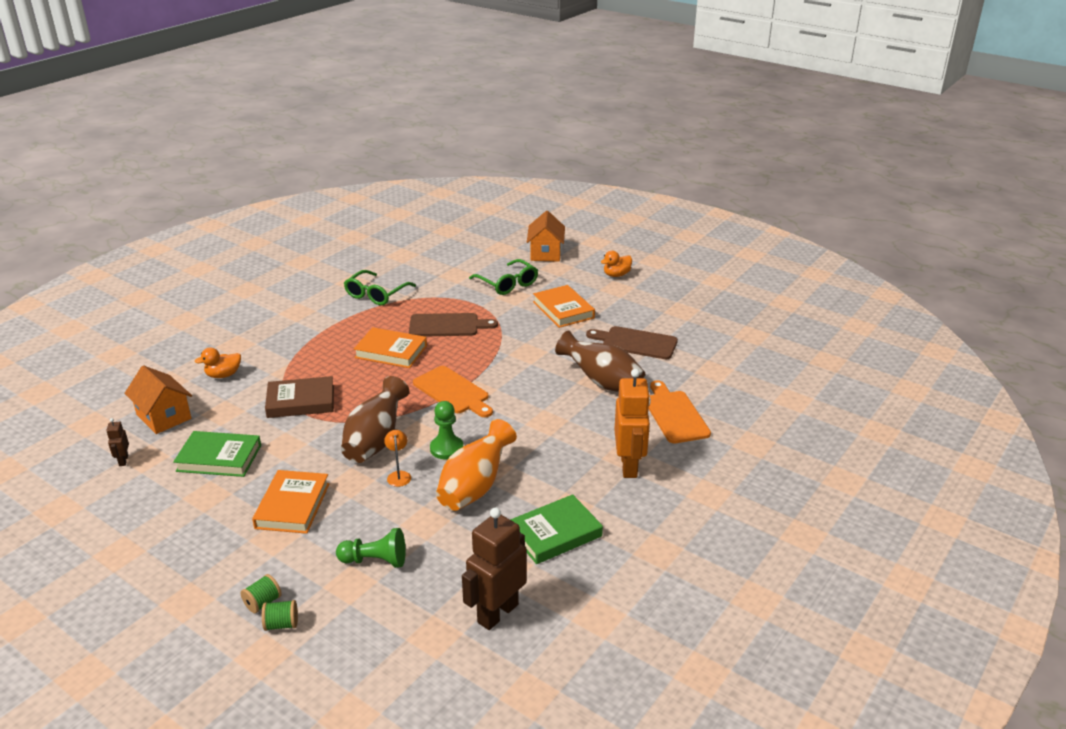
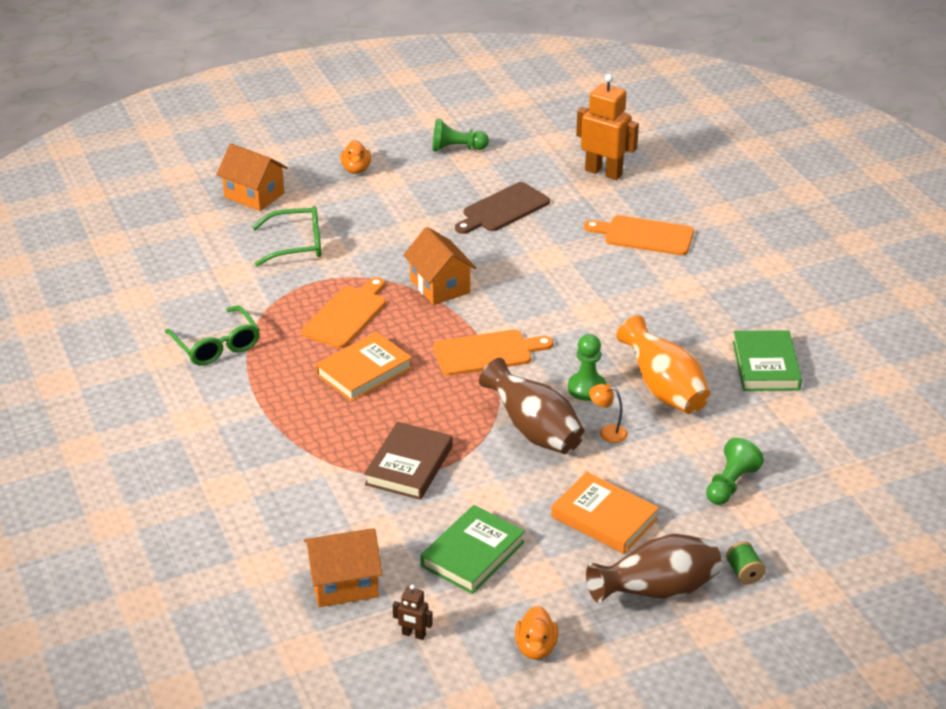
camera: 60 degrees left, 5 degrees up
orange duck [195,347,241,378] -> orange duck moved to [515,605,558,660]
green spool [262,600,298,631] -> none
brown cutting board [409,313,498,336] -> orange cutting board [301,277,386,348]
brown robot [462,508,527,630] -> none
orange book [533,285,595,328] -> none
brown vase [555,331,645,392] -> brown vase moved to [586,534,722,603]
orange robot [614,369,651,478] -> orange robot moved to [576,74,639,180]
none -> orange house [403,227,476,305]
none -> green pawn [432,119,489,151]

